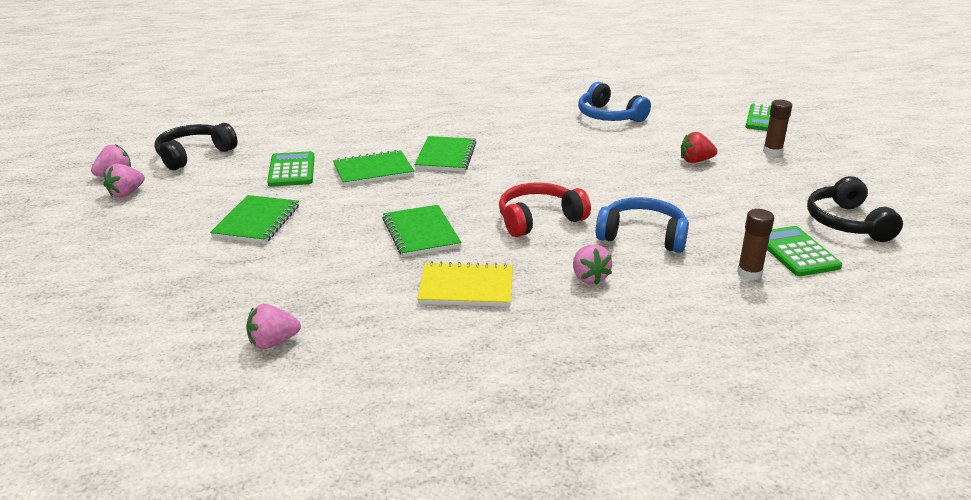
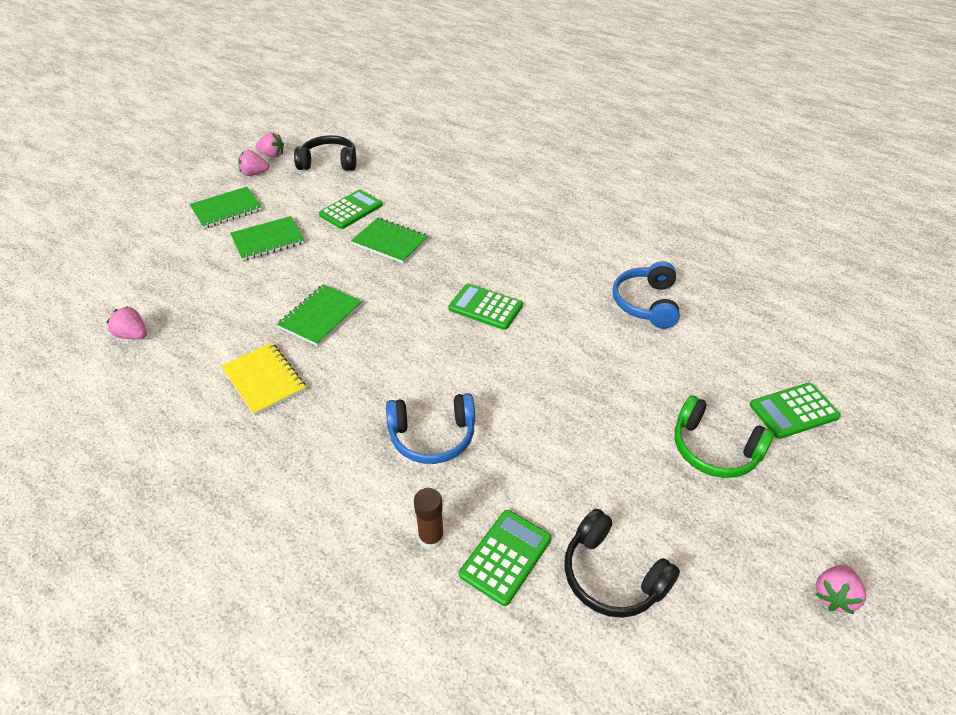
camera: 50 degrees right, 15 degrees up
green notebook [414,136,476,172] -> green notebook moved to [189,187,262,229]
red headphones [499,182,591,237] -> none
pink strawberry [573,244,612,285] -> pink strawberry moved to [815,565,866,614]
blue headphones [596,197,689,253] -> blue headphones turned 105 degrees clockwise [386,393,475,464]
red strawberry [681,132,717,163] -> none
brown glue stick [763,100,792,156] -> green headphones [674,395,774,478]
black headphones [807,176,903,242] -> black headphones turned 90 degrees counterclockwise [564,509,680,618]
none -> green calculator [449,283,523,330]

